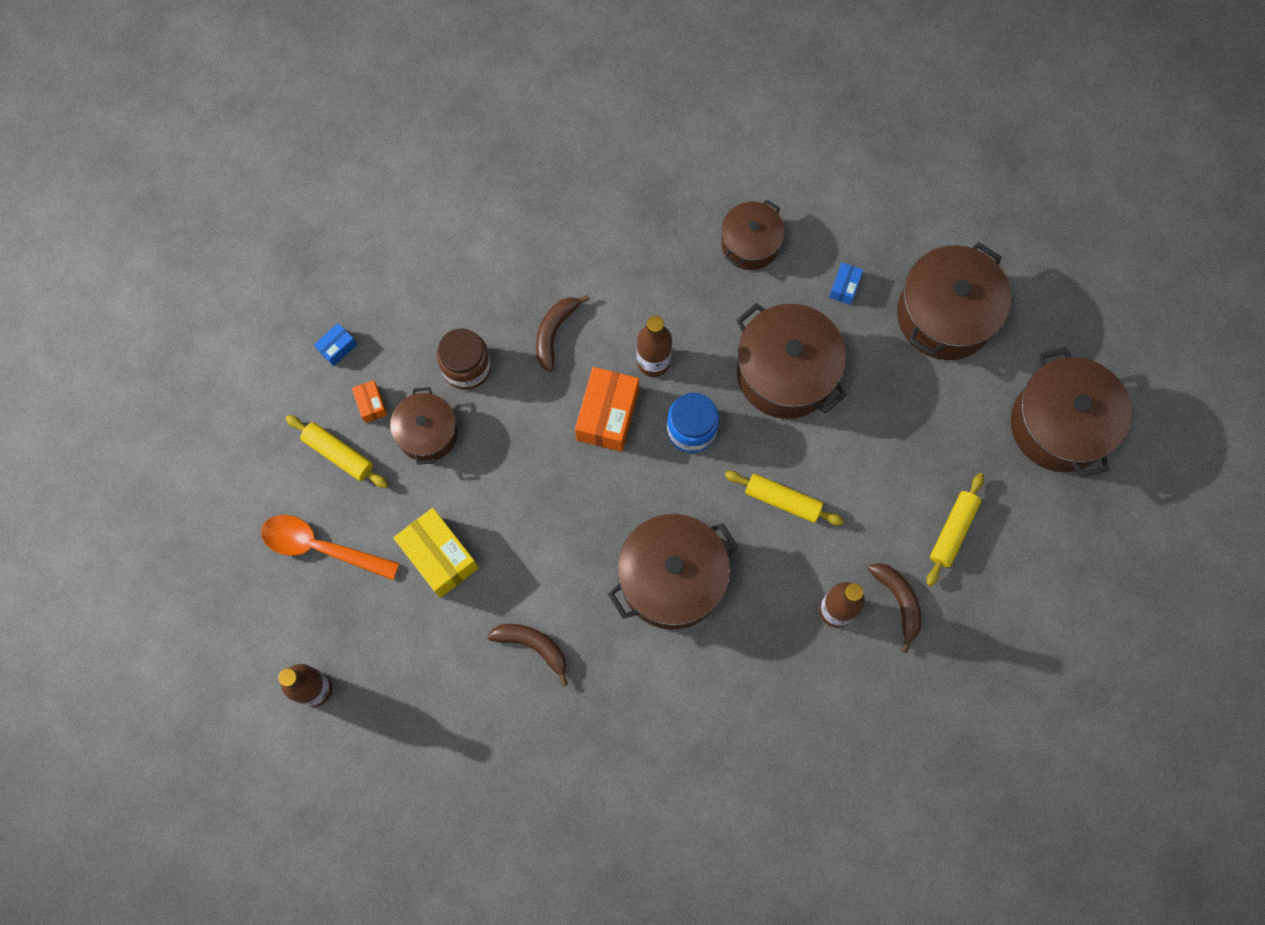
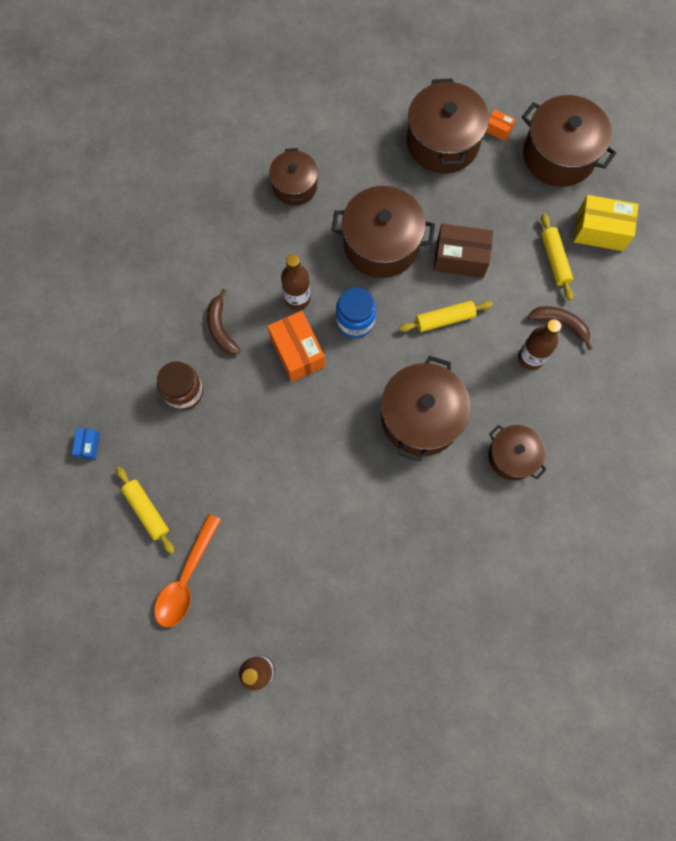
camera: 40 degrees left, 0 degrees up
orange spoon [261,515,399,580] -> orange spoon turned 45 degrees counterclockwise [154,514,221,627]
yellow rolling pin [285,415,388,488] -> yellow rolling pin turned 60 degrees clockwise [116,467,175,554]
orange box [352,380,387,423] -> orange box moved to [486,109,516,141]
brown pot [390,387,458,465] -> brown pot moved to [488,425,547,481]
yellow box [393,508,479,598] -> yellow box moved to [574,195,639,251]
brown banana [487,624,568,686] -> none
blue box [829,262,863,305] -> none
none -> brown box [433,224,493,278]

